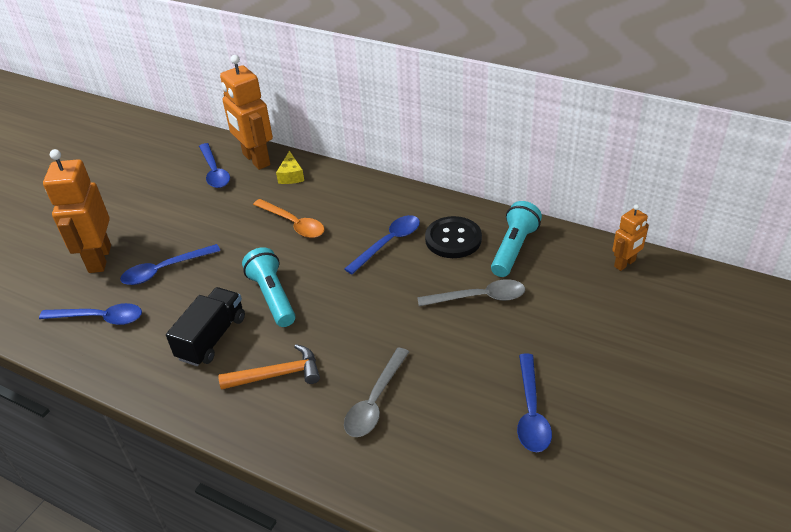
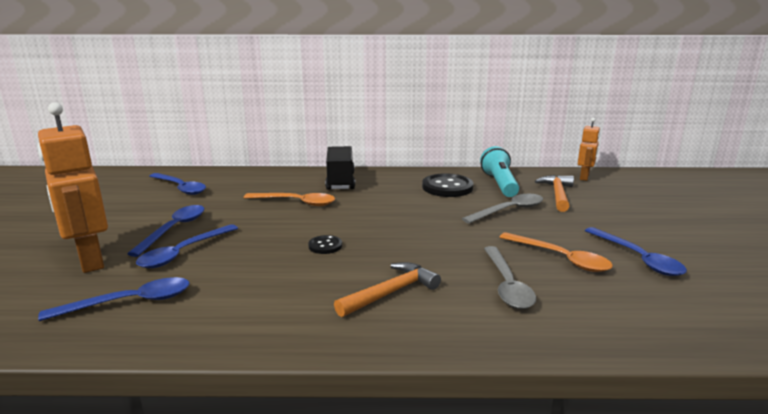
camera: 30 degrees left, 20 degrees down
black truck [166,287,245,366] -> black truck moved to [325,146,355,190]
orange robot [220,55,273,170] -> none
turquoise flashlight [242,247,296,327] -> black button [308,235,342,254]
yellow cheese [276,151,304,184] -> none
blue spoon [344,215,420,274] -> blue spoon moved to [127,205,204,257]
none -> orange spoon [499,232,613,272]
none -> orange hammer [535,175,574,212]

